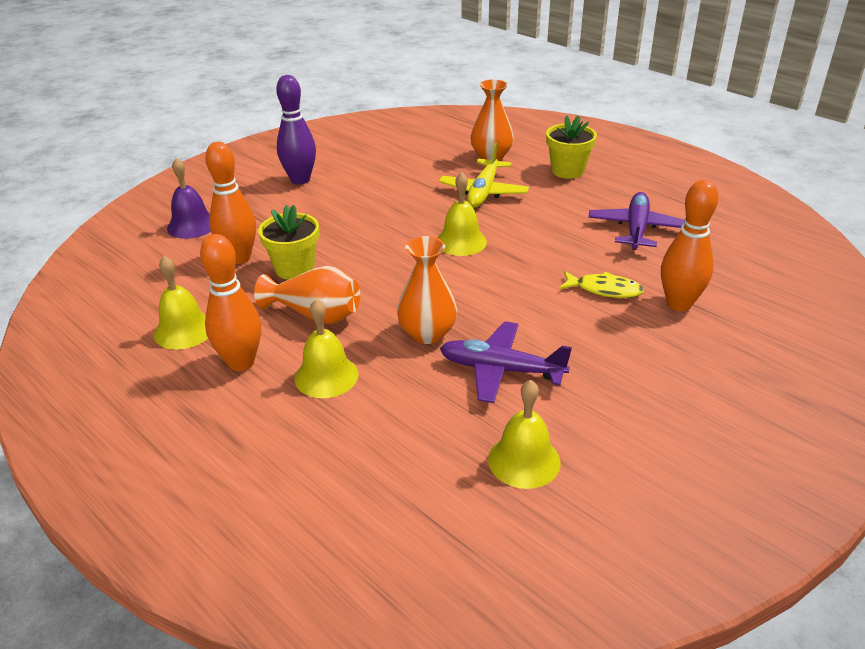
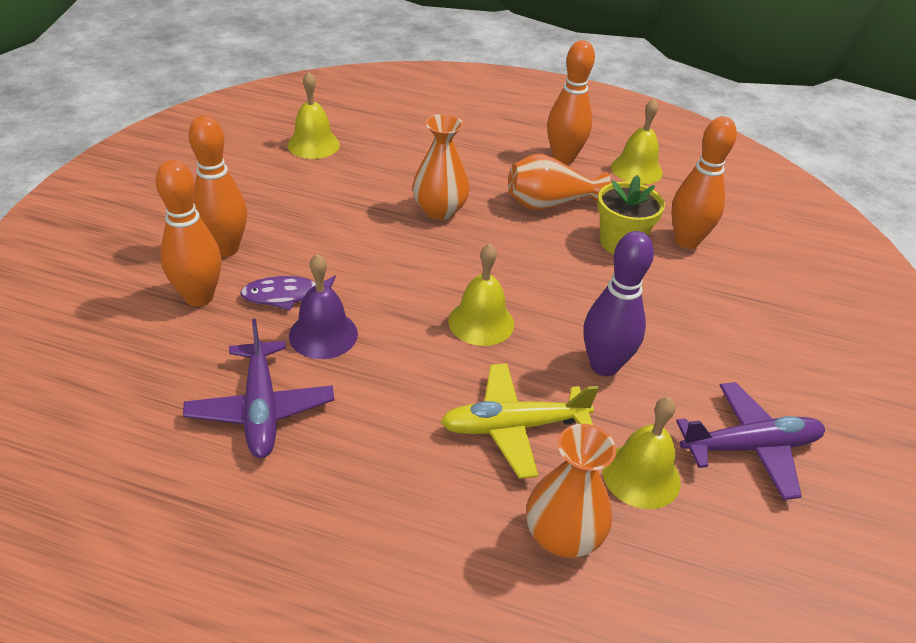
camera: 150 degrees right, 5 degrees up
purple bell [167,158,211,239] -> purple bell moved to [289,254,358,359]
purple bowling pin [276,75,316,185] -> purple bowling pin moved to [584,231,654,376]
yellow bell [295,299,358,398] -> yellow bell moved to [602,397,681,509]
yellow plane [439,143,529,207] -> yellow plane turned 90 degrees counterclockwise [441,364,599,479]
purple plane [440,321,572,403] -> purple plane moved to [676,382,825,500]
yellow flower pot [546,115,597,179] -> none
yellow fish [559,271,644,298] -> purple fish [240,275,336,311]
none -> orange bowling pin [188,115,247,257]

